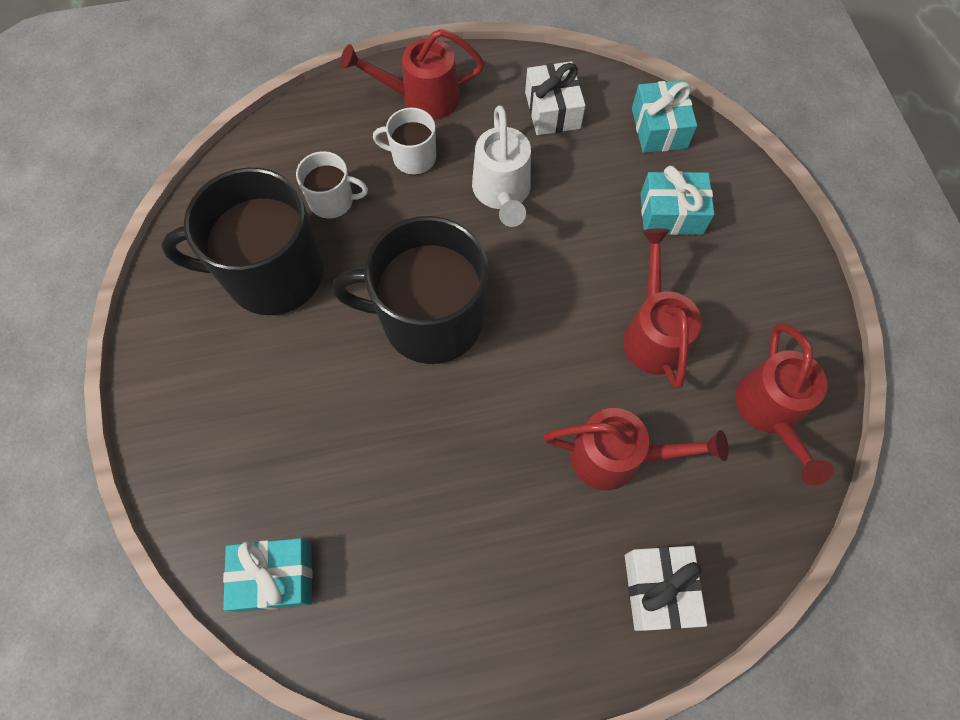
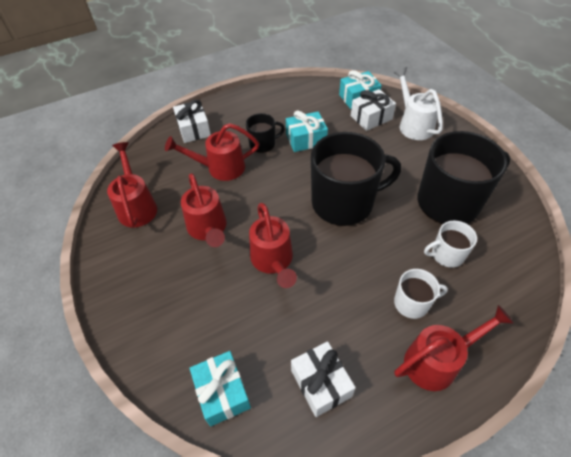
camera: 165 degrees right, 15 degrees down
white watering can [472,105,531,227] -> white watering can moved to [394,67,443,140]
turquoise gift [640,166,715,235] -> turquoise gift moved to [286,111,328,152]
none -> black mug [246,113,285,153]
none -> red watering can [249,203,297,288]
none -> white gift [351,89,396,131]

